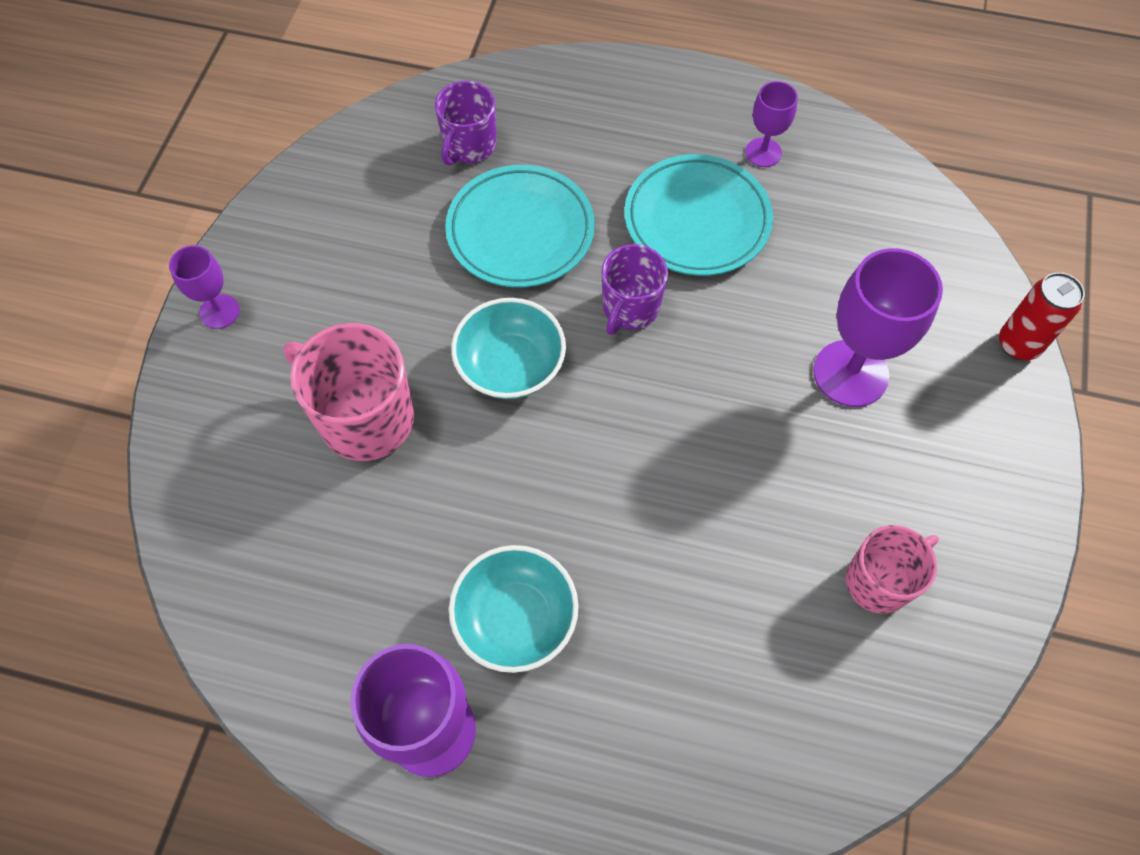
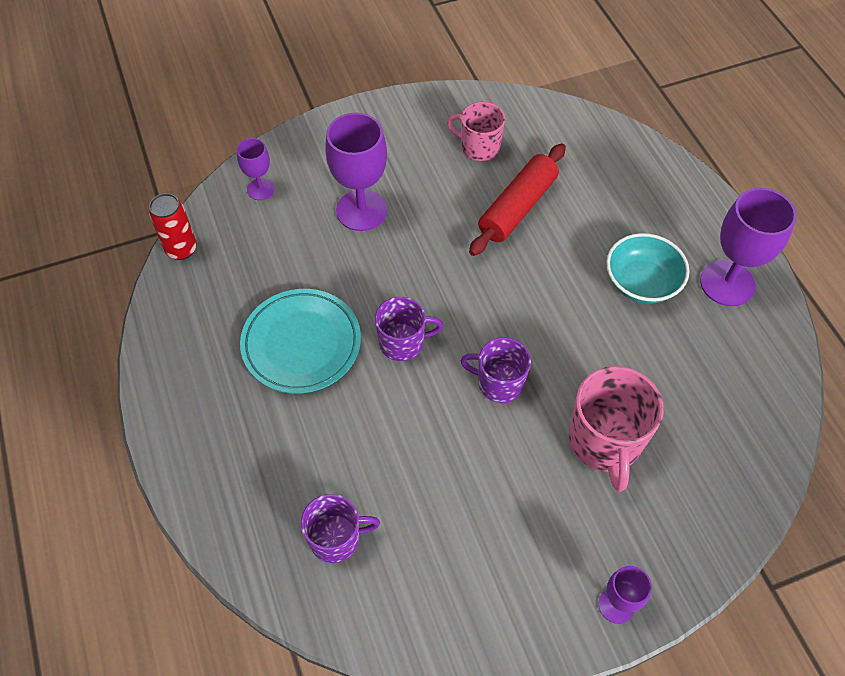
camera: 125 degrees left, 5 degrees down
turquoise plate [445,165,595,288] -> none
turquoise bowl [451,298,566,399] -> purple mug [461,337,531,403]
purple goblet [745,81,798,167] -> purple goblet moved to [237,138,275,200]
red can [999,272,1085,360] -> red can moved to [149,193,197,260]
none -> red rolling pin [469,144,566,256]

